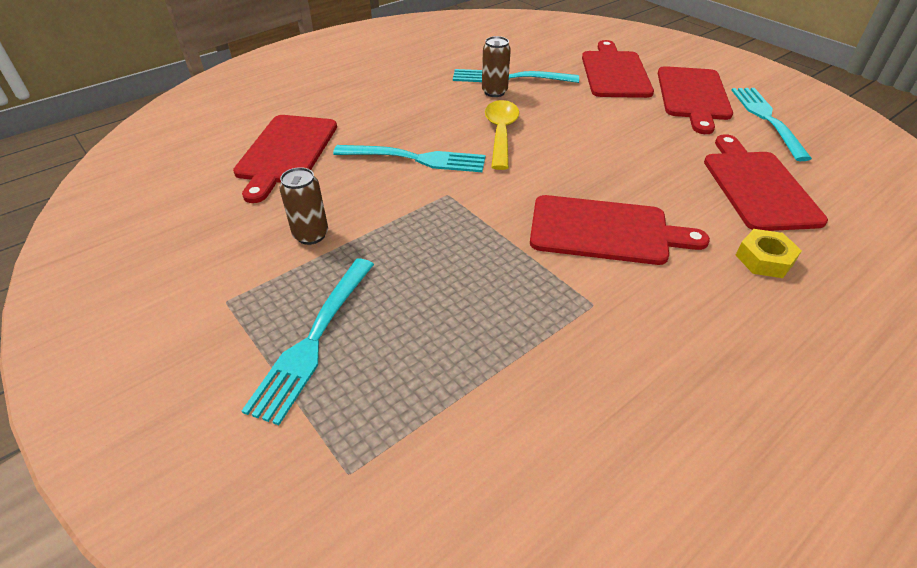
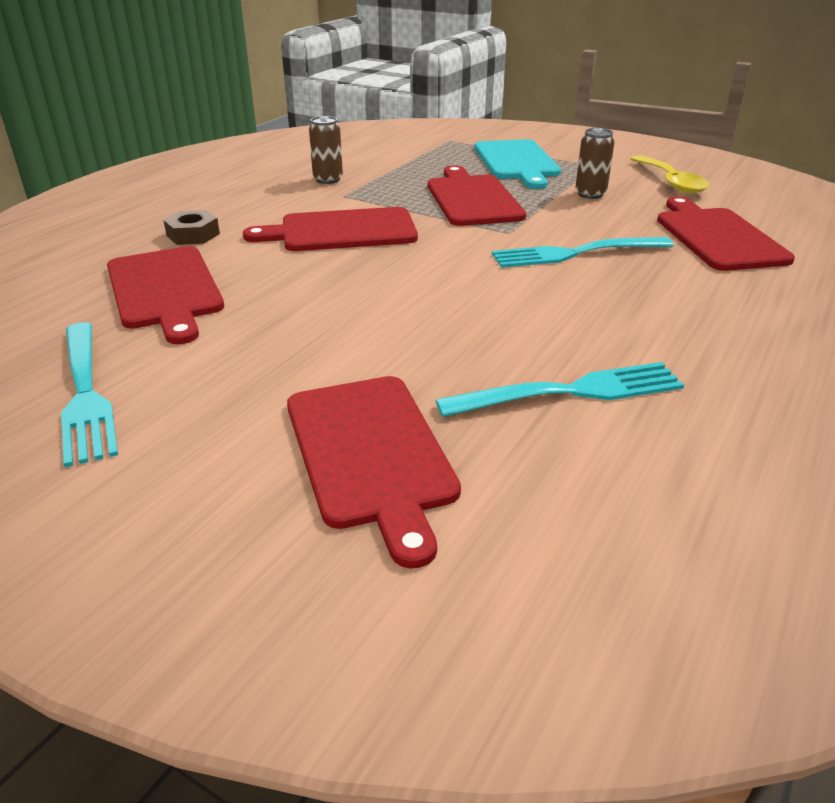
camera: 160 degrees right, 10 degrees down
turquoise fork [242,259,374,425] -> turquoise cutting board [474,139,561,189]
brown can [482,36,511,97] -> brown can moved to [309,116,343,184]
yellow spoon [485,100,519,170] -> yellow spoon moved to [630,155,710,193]
red cutting board [658,66,733,134] -> red cutting board moved to [428,166,526,226]
yellow nut [736,229,802,278] -> brown nut [163,210,220,245]

